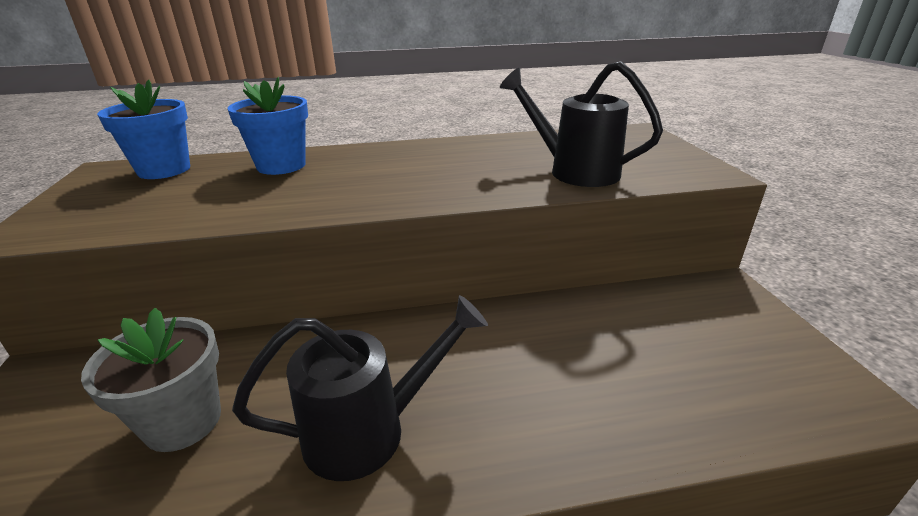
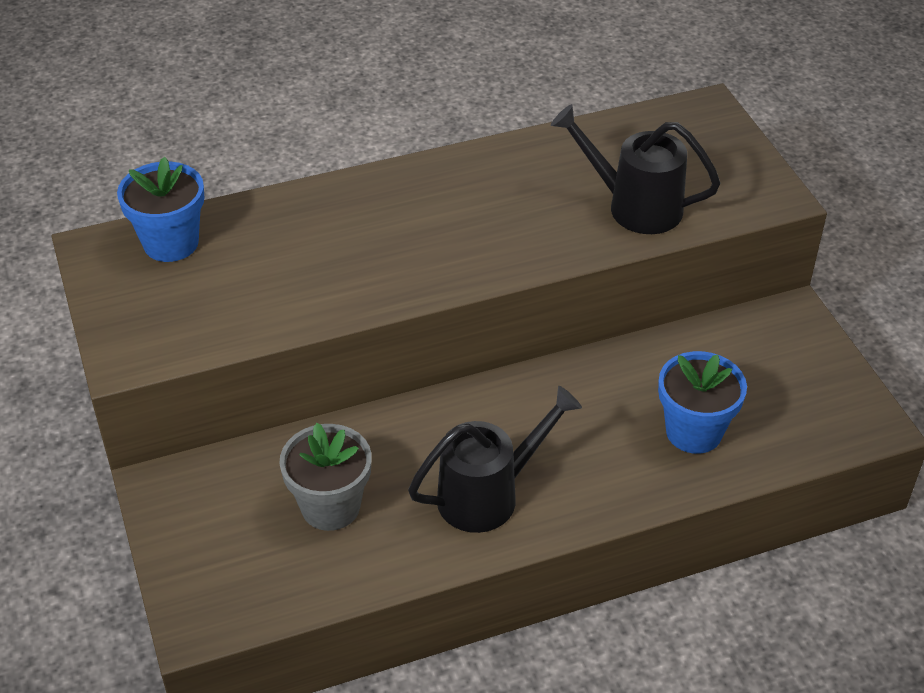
camera: 10 degrees left, 15 degrees up
blue flower pot [227,77,308,175] -> blue flower pot moved to [658,351,747,454]

